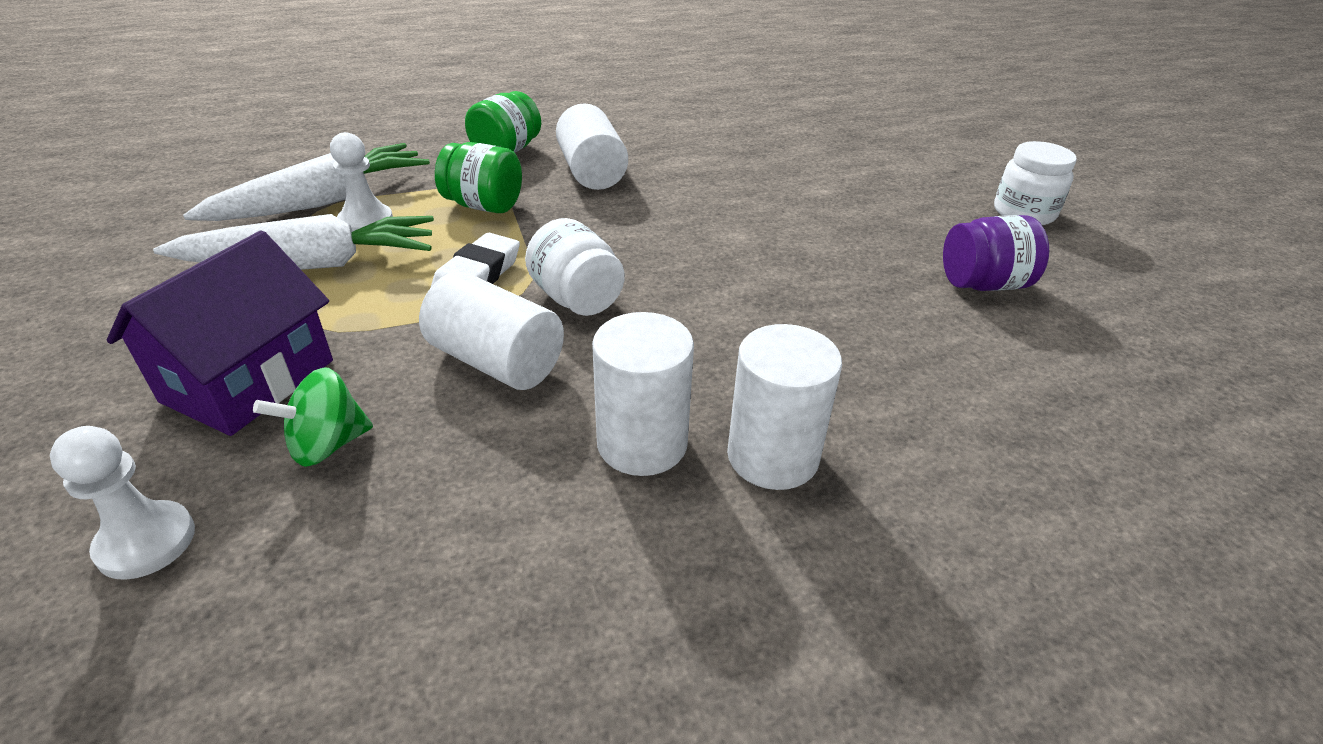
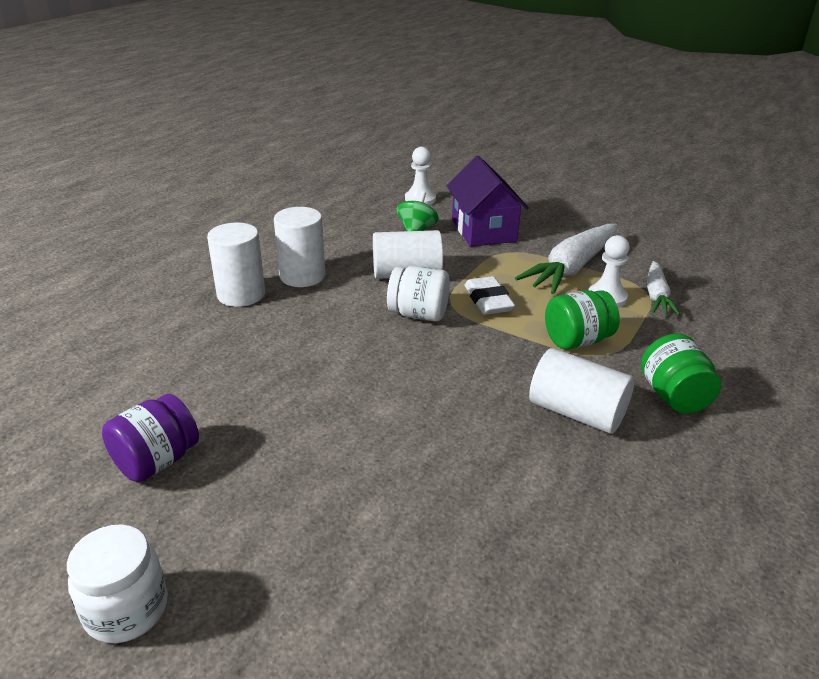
camera: 140 degrees right, 5 degrees down
white carrot [183,143,430,221] -> white carrot [647,261,680,315], size x0.58

